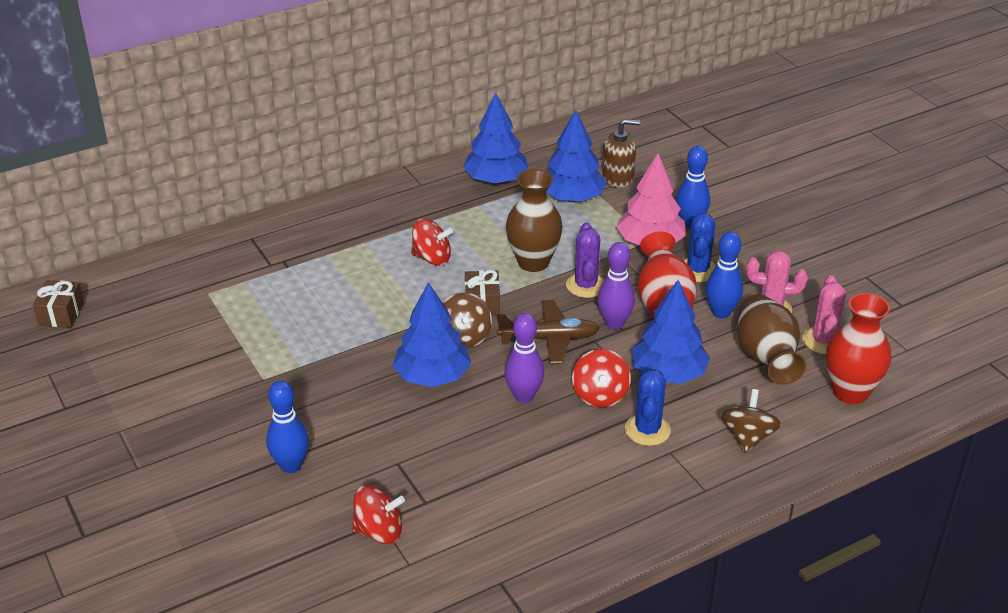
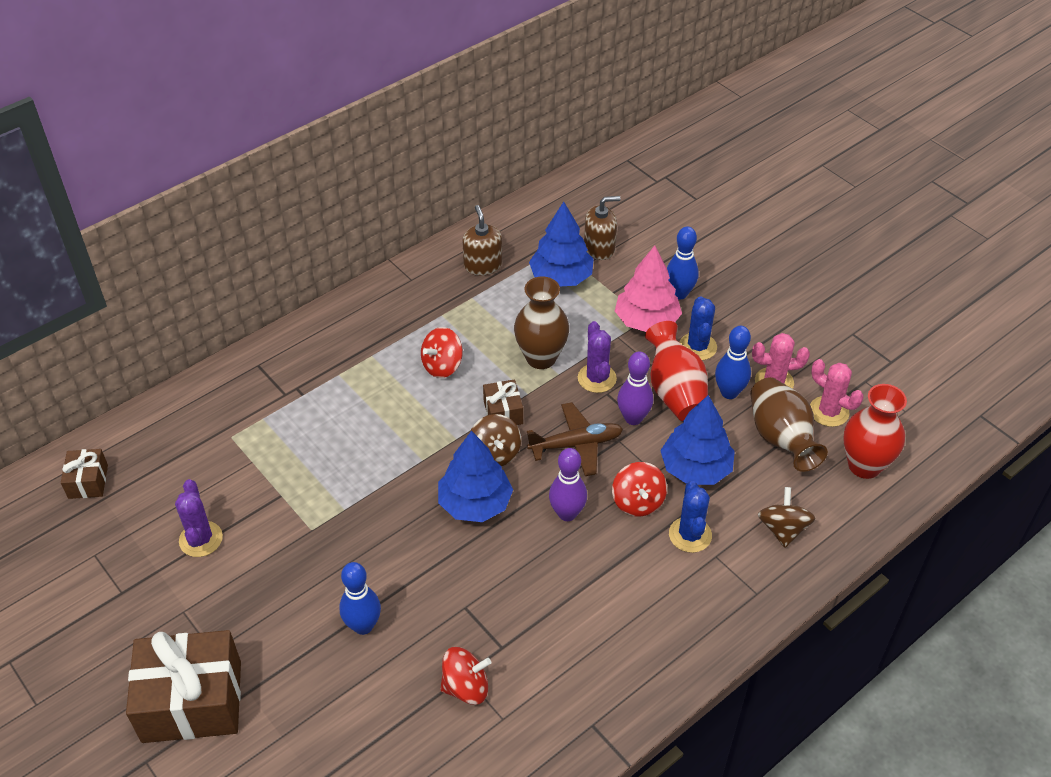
camera: 10 degrees left, 10 degrees up
red spinning top [411,218,453,266] -> red spinning top turned 135 degrees clockwise [421,327,463,378]
blue tree [463,93,529,184] -> brown soap dispenser [462,205,502,275]
pink cactus [802,275,846,354] -> pink cactus turned 45 degrees counterclockwise [810,359,863,427]
none -> brown gift [126,630,241,743]
none -> purple cactus [175,479,223,557]

